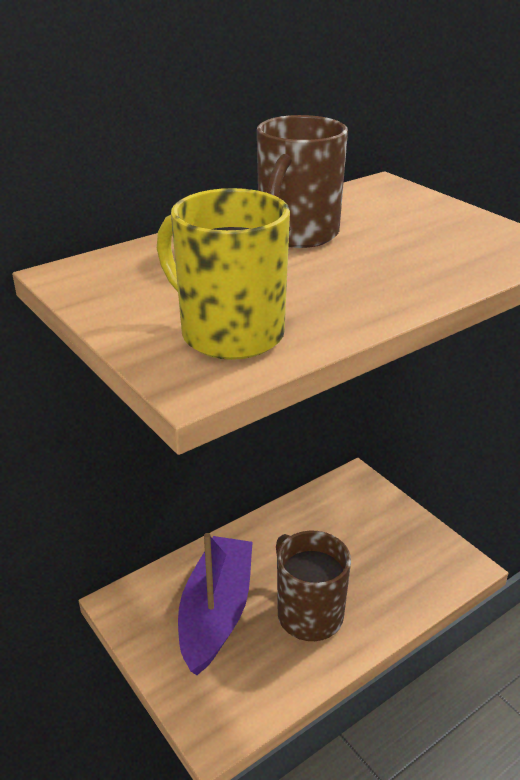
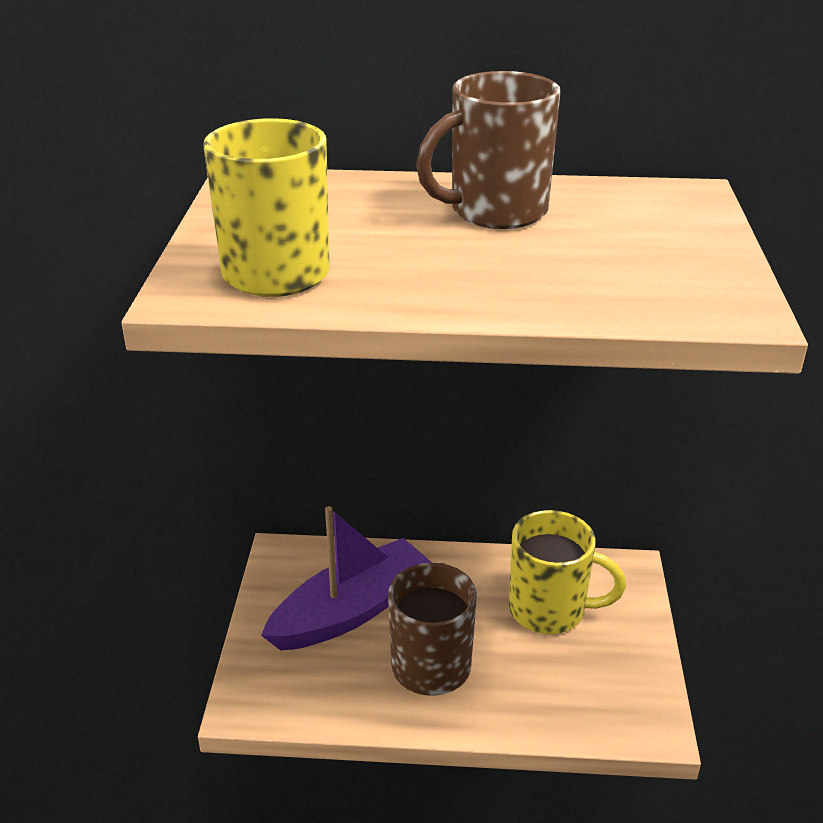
camera: 40 degrees right, 0 degrees up
none -> yellow mug [509,510,626,634]

